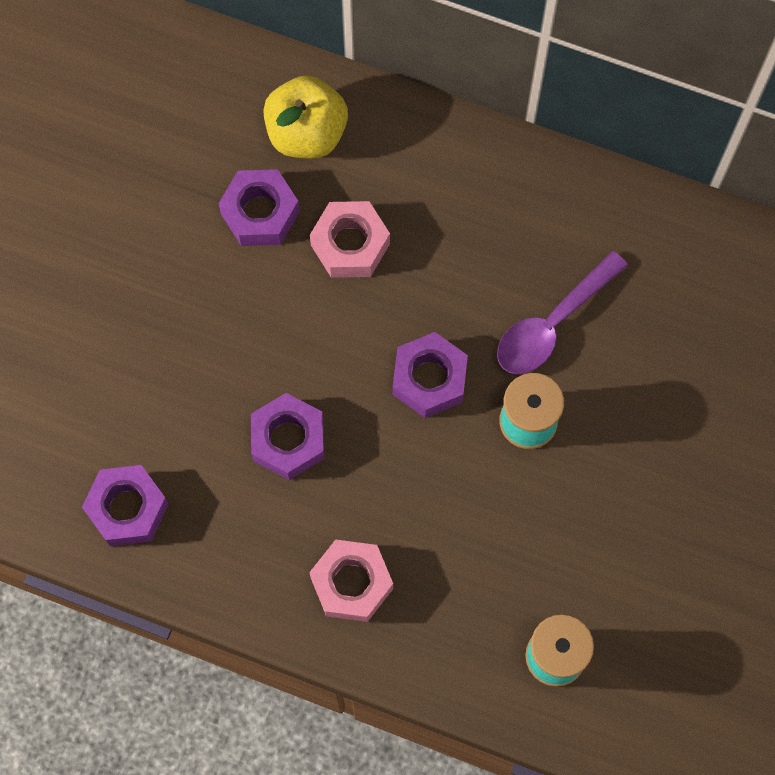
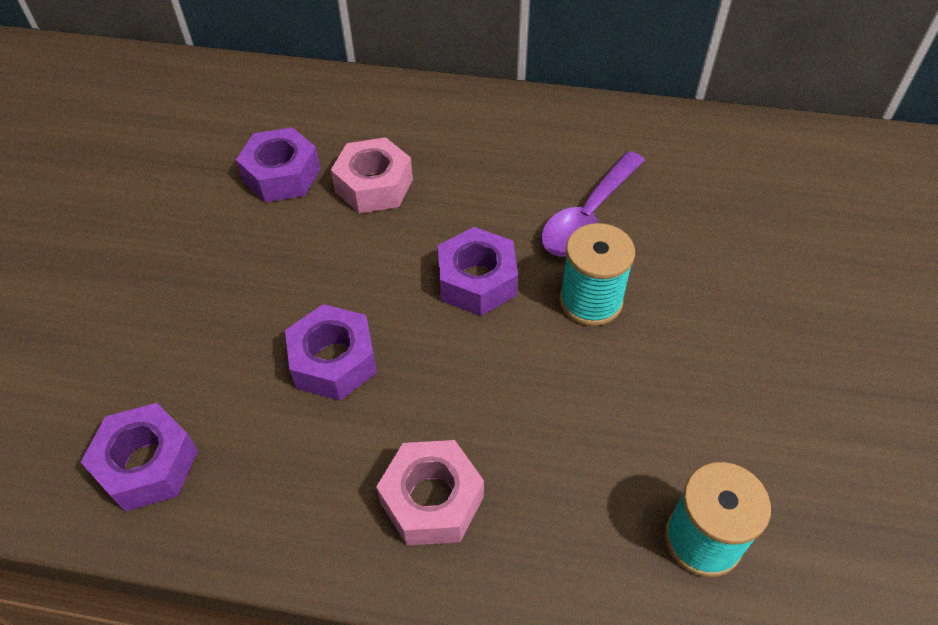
camera: 10 degrees left, 20 degrees down
yellow apple [263,75,348,159] -> none

